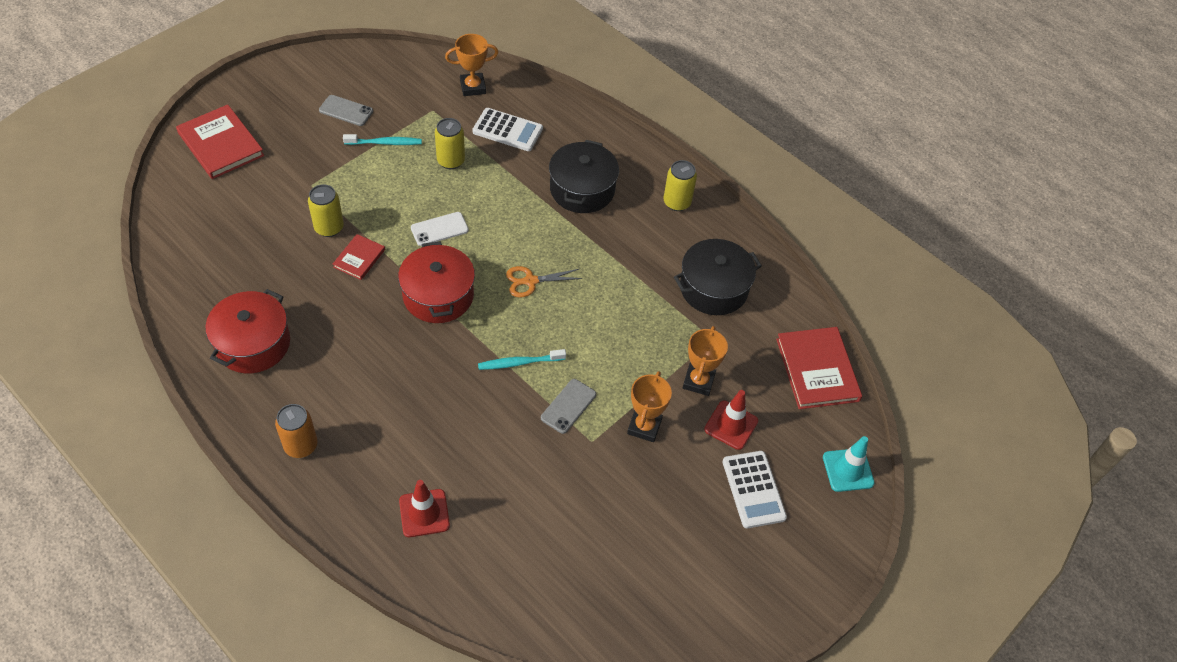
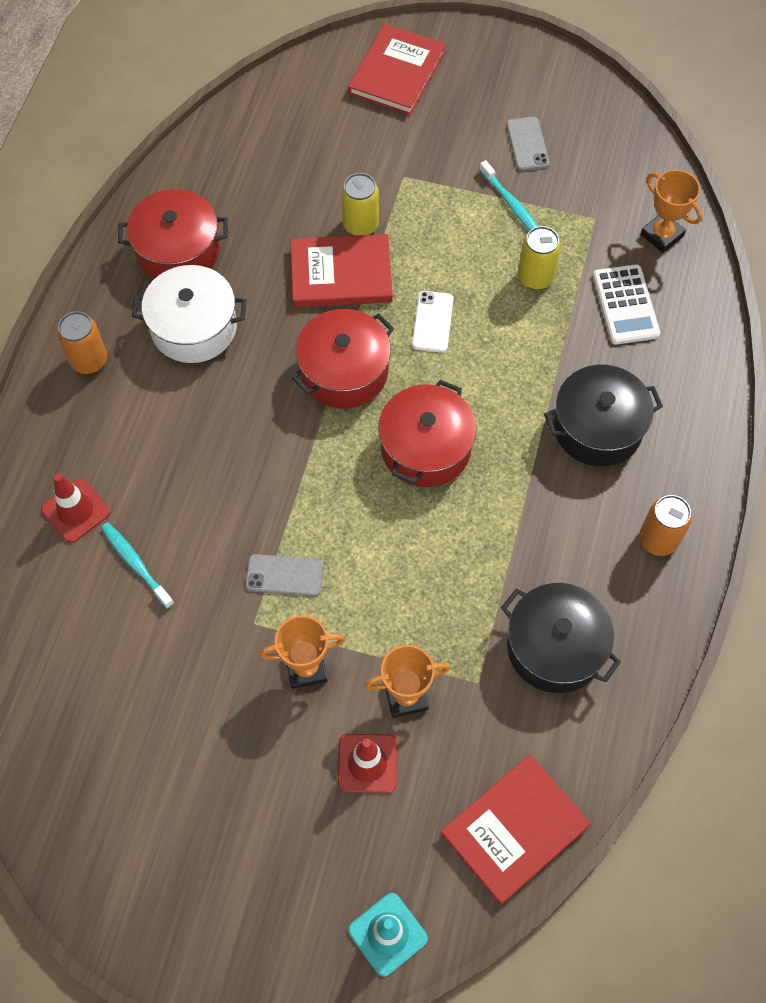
camera: 65 degrees right, 10 degrees up
red book [333,234,385,280] -> red book [291,234,393,307], size x1.83
white phone [411,212,469,246] -> white phone turned 60 degrees clockwise [412,291,454,353]
turquoise toothbrush [478,349,566,370] -> turquoise toothbrush moved to [101,522,174,609]
orange scissors [506,266,583,298] -> red pot [378,380,477,487]
yellow can [664,160,697,211] -> orange can [639,495,692,556]
white calculator [722,451,787,528] -> none
none -> white pot [132,265,246,363]

